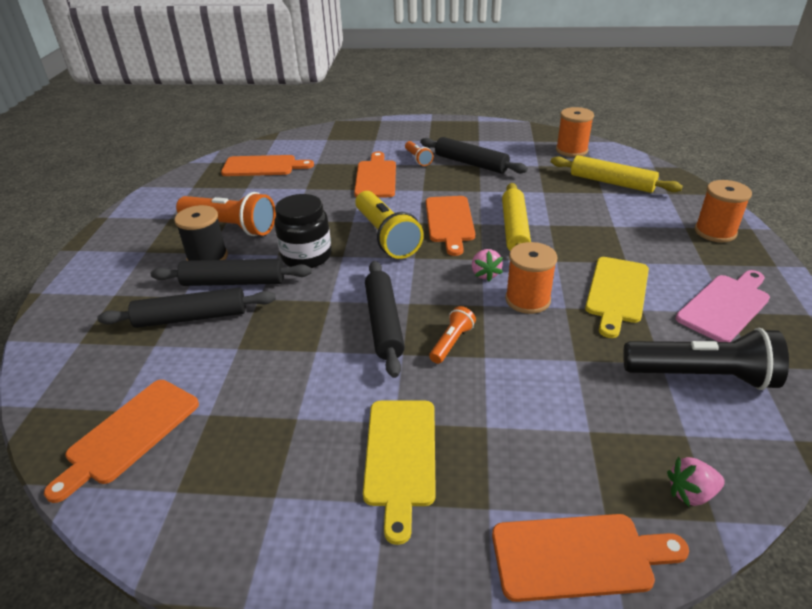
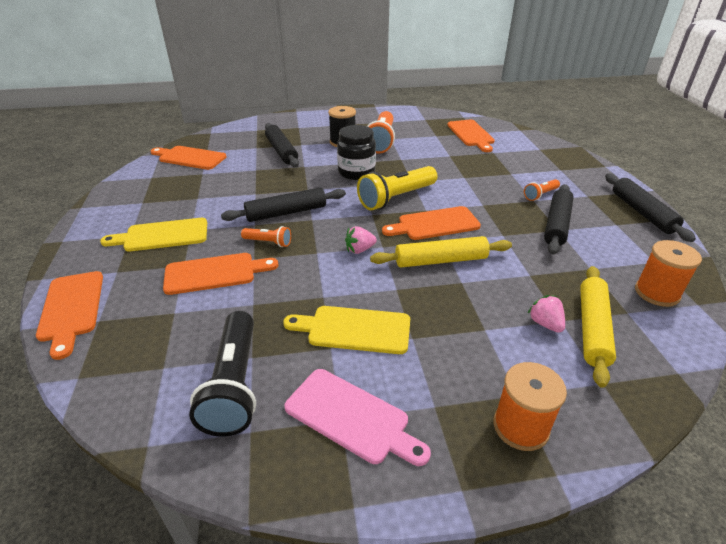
camera: 75 degrees right, 0 degrees up
black rolling pin [151,259,312,286] -> black rolling pin moved to [605,173,696,242]
orange cutting board [354,152,396,198] -> orange cutting board moved to [163,253,279,295]
orange spool [505,242,558,314] -> none
pink strawberry [667,456,725,507] -> pink strawberry moved to [527,295,565,333]

